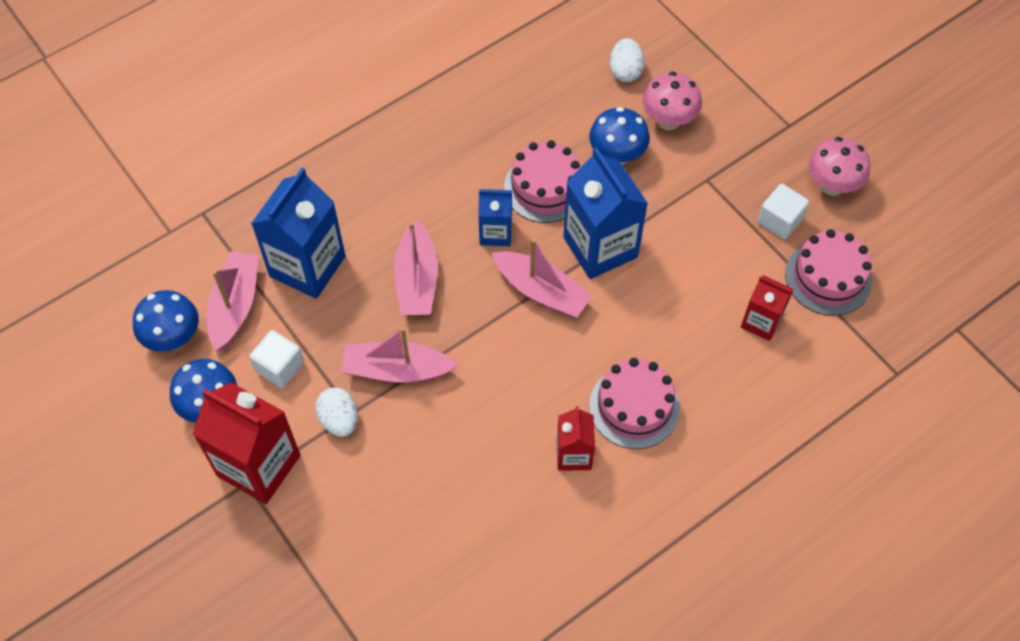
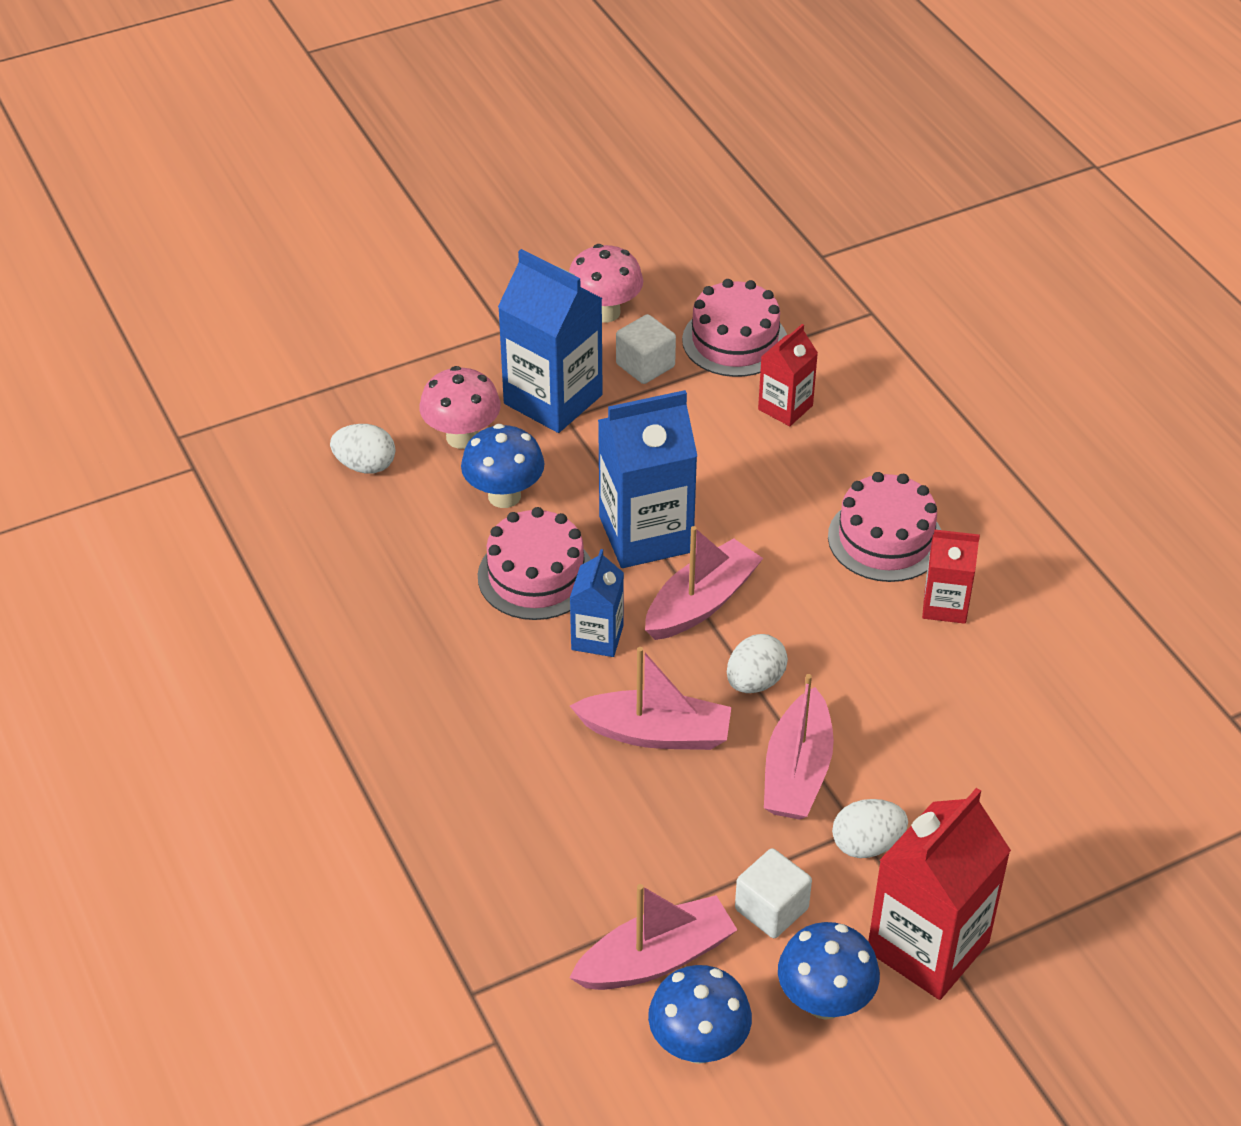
camera: 80 degrees left, 15 degrees down
pink boat [207,251,259,351] -> pink boat turned 135 degrees clockwise [569,884,737,990]
blue carton [251,168,345,299] -> blue carton moved to [498,249,603,433]
none -> white egg [727,634,788,693]

